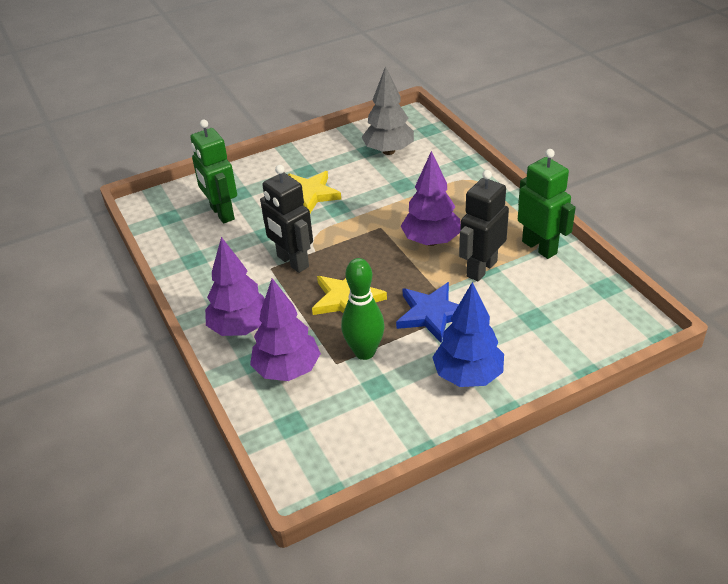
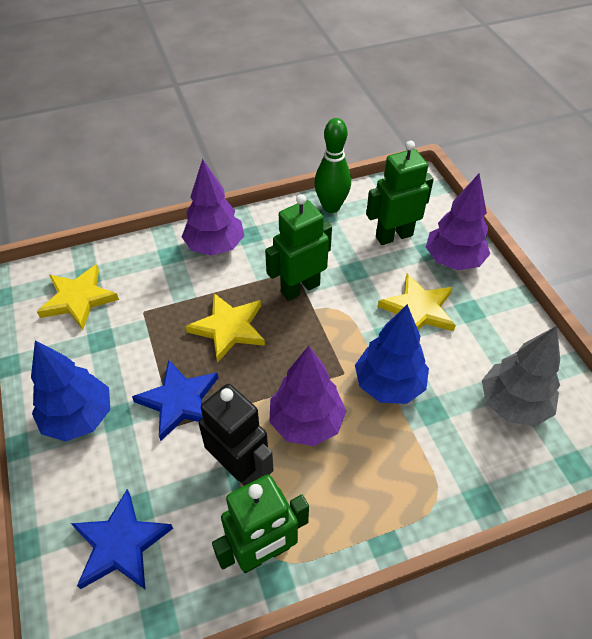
camera: 95 degrees right, 10 degrees up
purple tree [250,278,321,381] -> purple tree moved to [426,174,490,270]
black robot [260,165,313,273] -> green robot [265,194,332,301]
green bowling pin [341,258,385,360] -> green bowling pin moved to [314,118,351,213]
none -> yellow star [37,264,119,330]
none -> blue star [71,489,173,589]
none -> blue tree [355,304,429,404]

